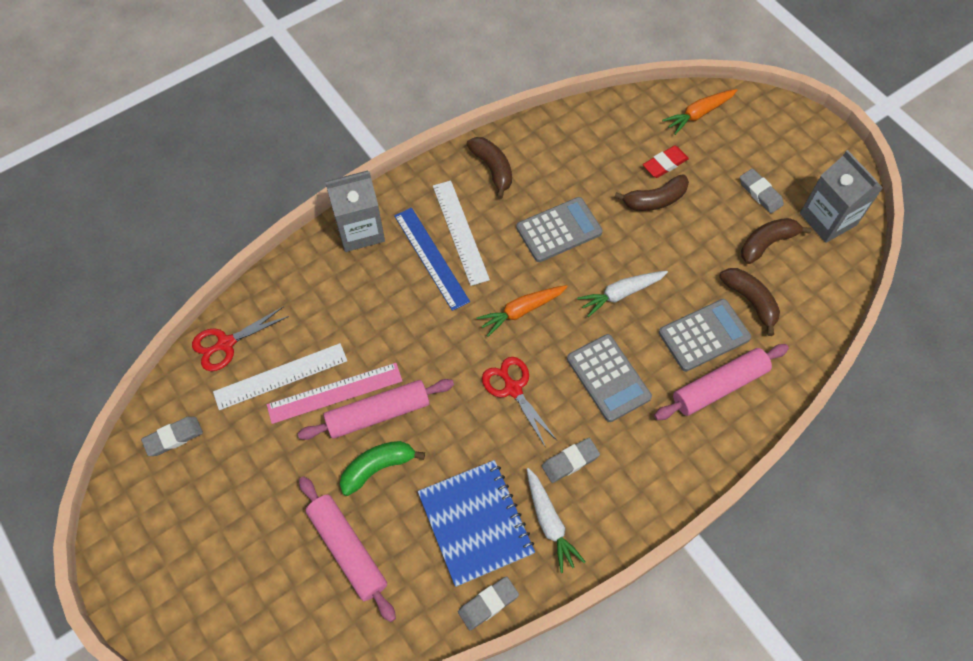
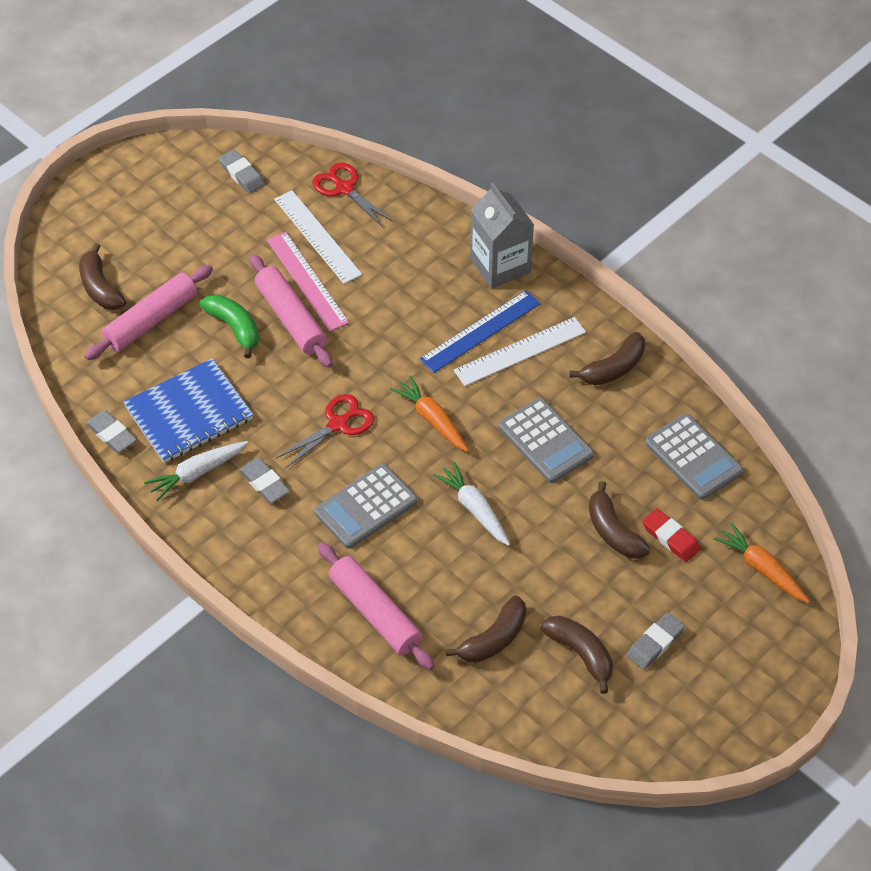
camera: 80 degrees right, 10 degrees down
grey calculator [659,299,751,372] -> grey calculator moved to [645,414,743,500]
grey carton [800,150,883,243] -> none
none -> brown banana [79,243,126,310]

